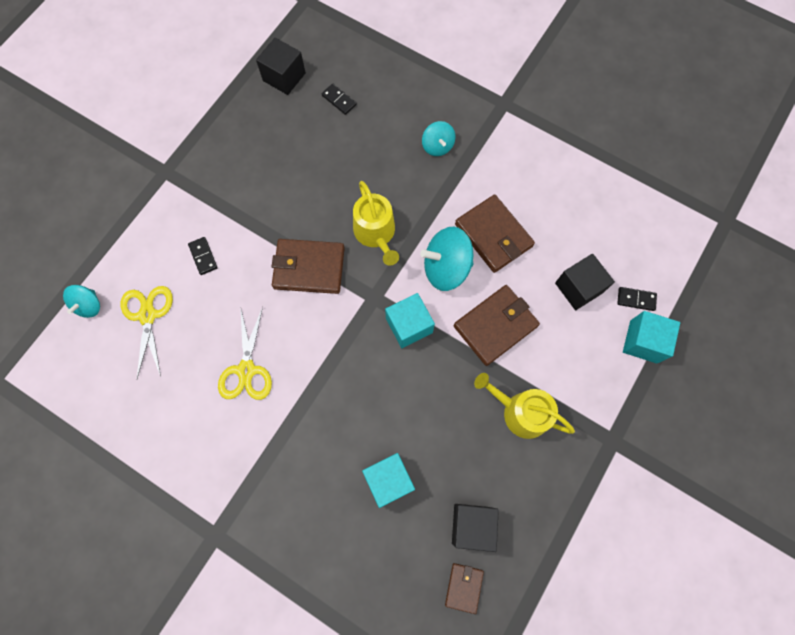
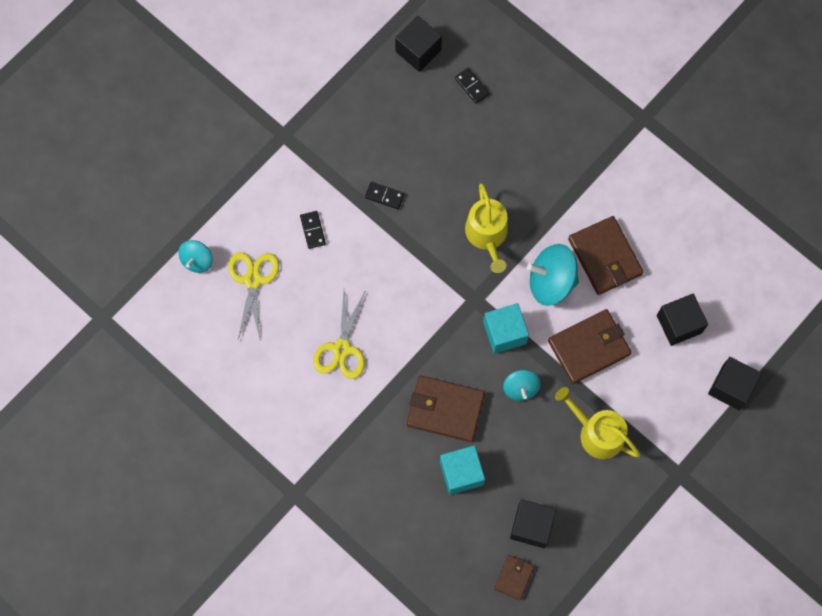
camera: 10 degrees right, 0 degrees up
brown wallet [271,239,345,294] -> brown wallet moved to [407,376,485,442]
turquoise spinning top [422,121,455,156] -> turquoise spinning top moved to [503,370,541,401]
black domino [617,287,657,311] -> black domino moved to [365,182,404,209]
turquoise cube [623,311,680,364] -> black cube [708,357,762,410]

